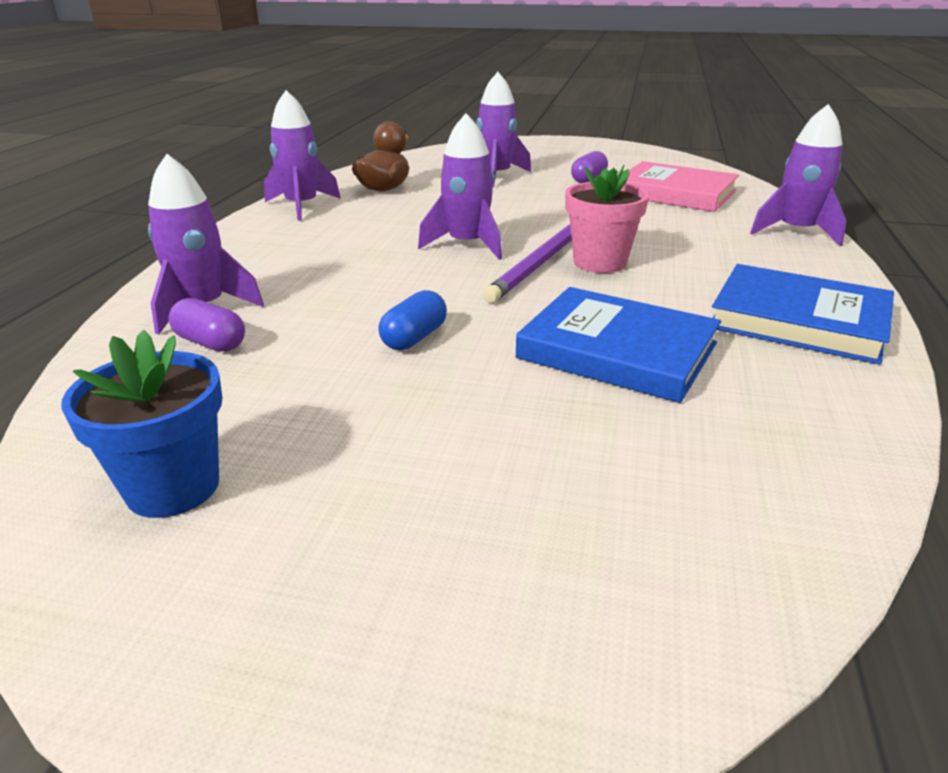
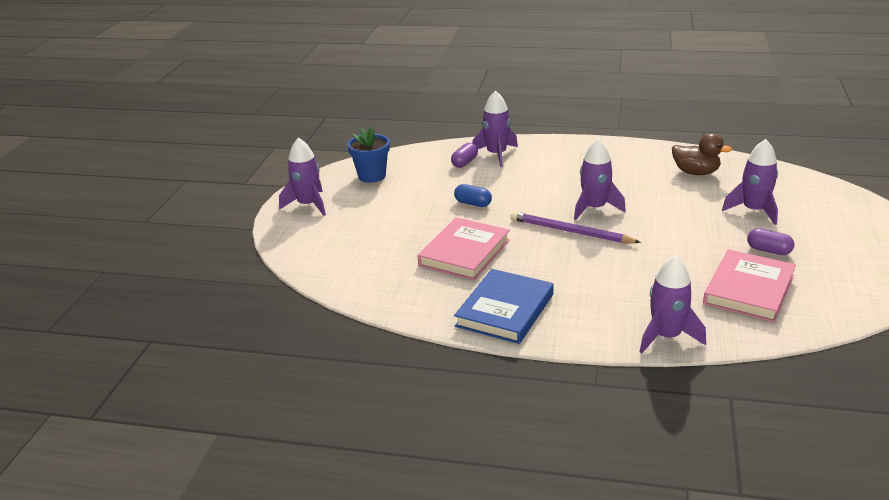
camera: 90 degrees right, 0 degrees up
purple rocket [264,90,341,221] -> purple rocket moved to [279,137,326,216]
blue book [516,287,721,403] -> pink book [417,217,510,280]
pink flower pot [565,165,649,273] -> none

